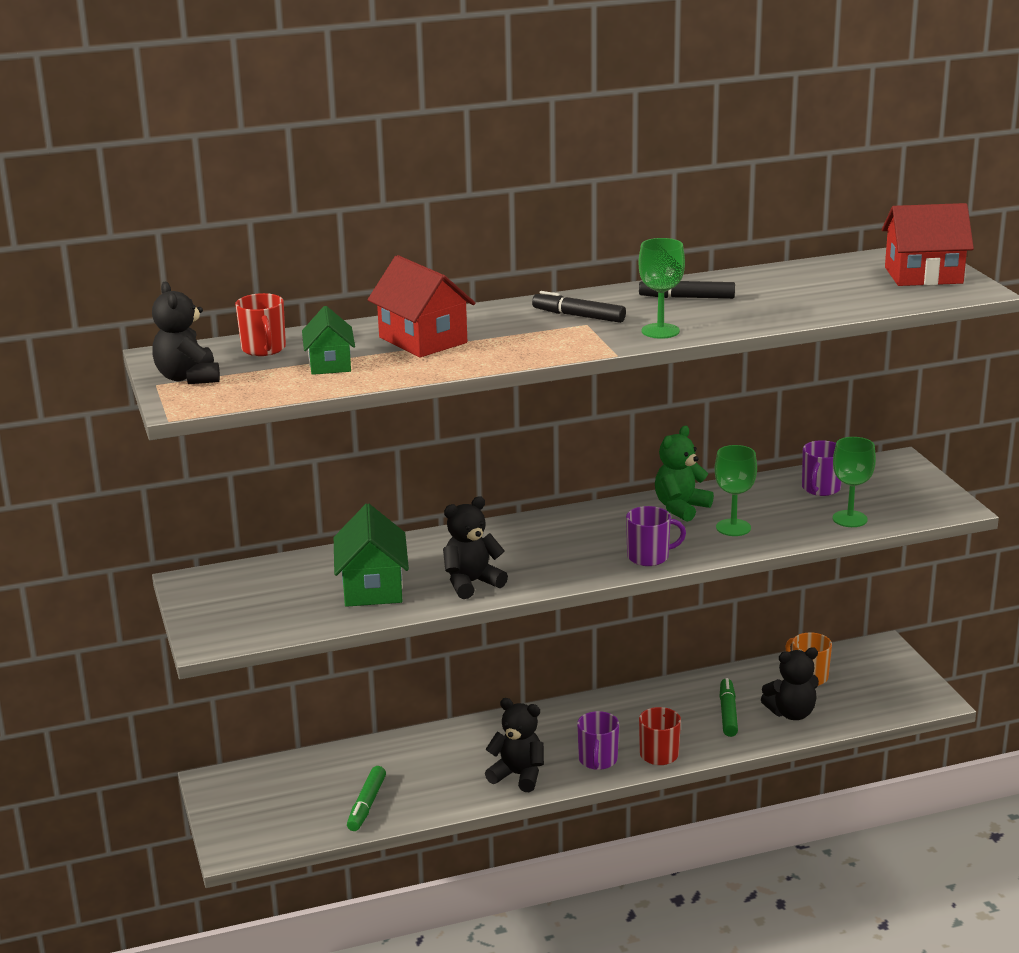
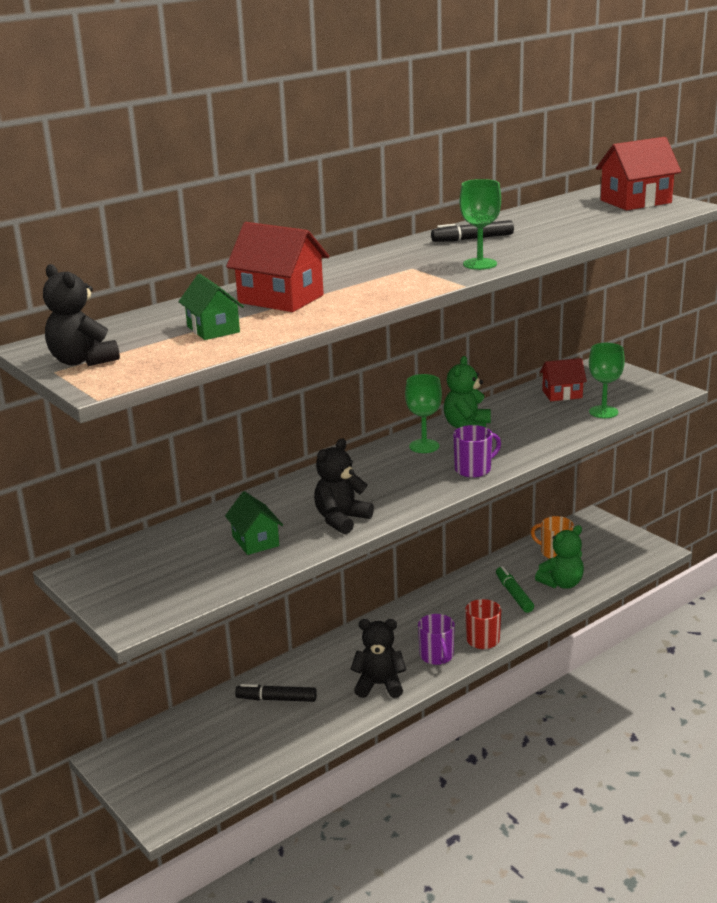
camera: 20 degrees left, 0 degrees up
red mug [235,293,286,356] -> none
green house [334,503,409,607] -> green house [225,491,283,555], size x0.65
green marker [347,766,386,831] -> none
black marker [532,291,626,323] -> black marker moved to [235,684,317,702]
green goblet [714,445,757,536] -> green goblet moved to [405,374,442,453]
black teddy bear [761,647,819,720] -> green teddy bear [535,525,584,589]
purple mug [802,440,841,496] -> red house [540,358,587,401]

